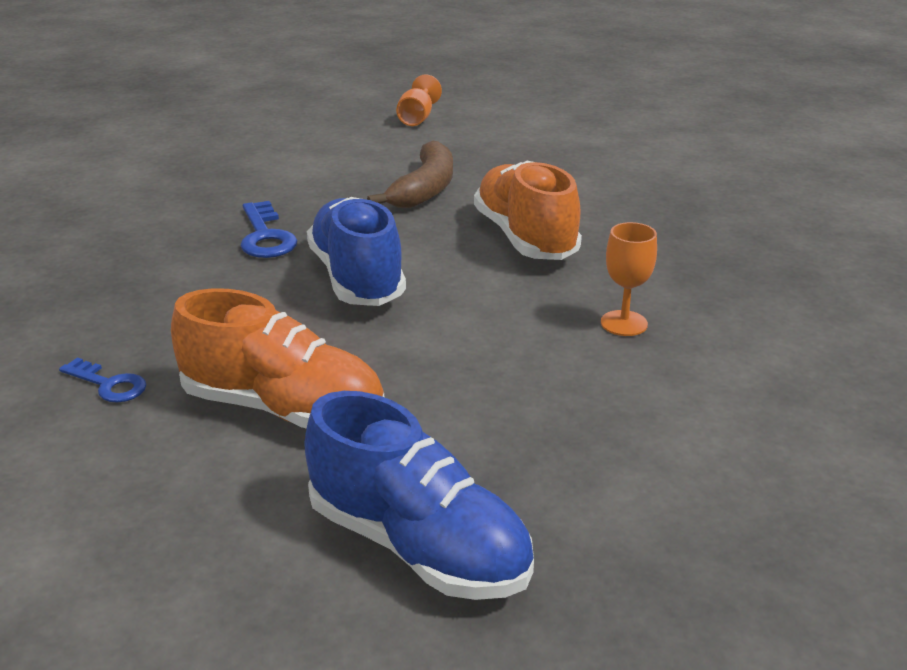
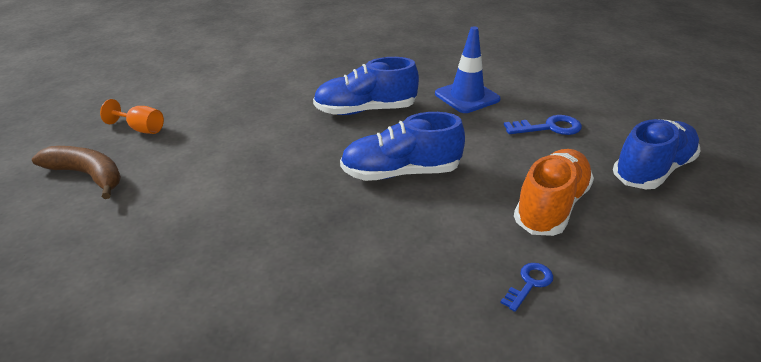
camera: 80 degrees left, 5 degrees up
blue key [240,201,297,258] -> blue key moved to [504,115,582,135]
brown banana [367,141,453,208] -> brown banana moved to [32,146,121,199]
orange shoe [474,161,582,260] -> blue shoe [313,57,419,115]
orange goblet [601,222,657,336] -> blue traffic cone [435,26,500,113]

